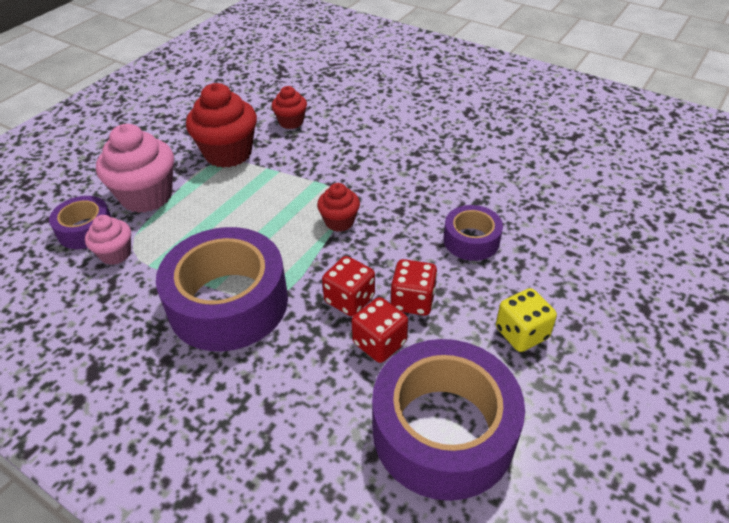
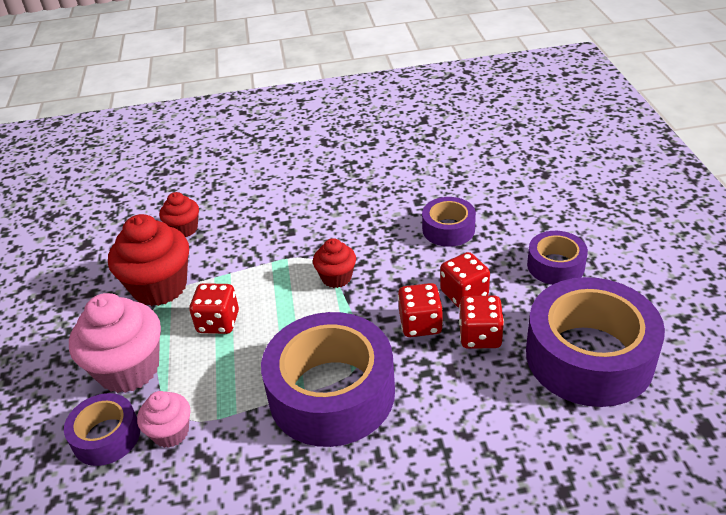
camera: 40 degrees left, 5 degrees down
yellow dice [496,288,557,352] -> purple tape [527,231,588,285]
none -> red dice [189,283,239,334]

